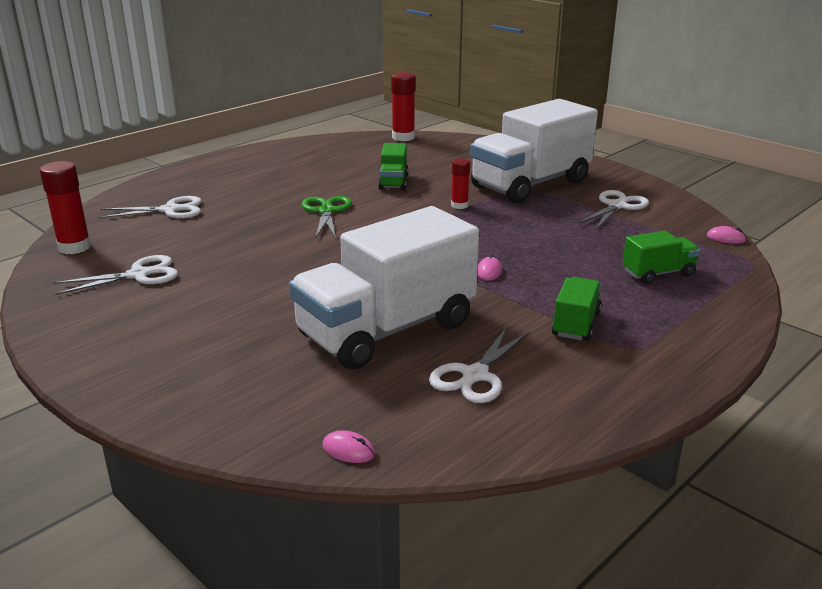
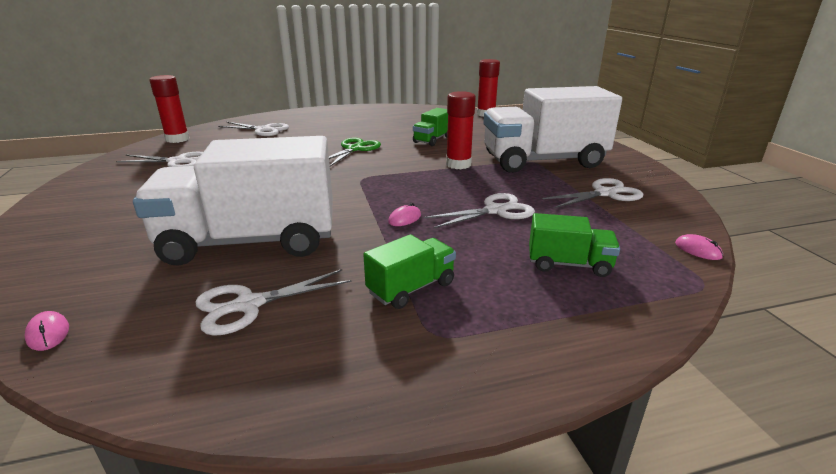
camera: 30 degrees right, 0 degrees up
red glue stick [451,158,470,209] -> red glue stick [446,91,476,169], size x1.64
none -> white scissors [424,193,535,229]

